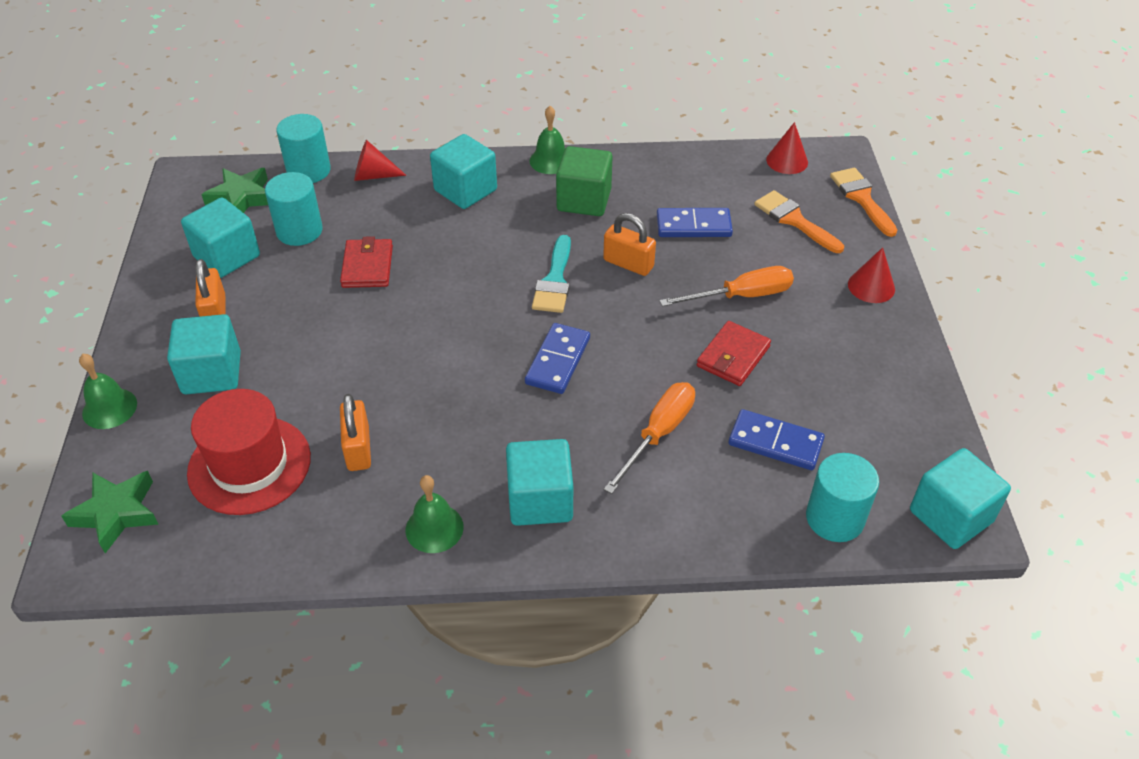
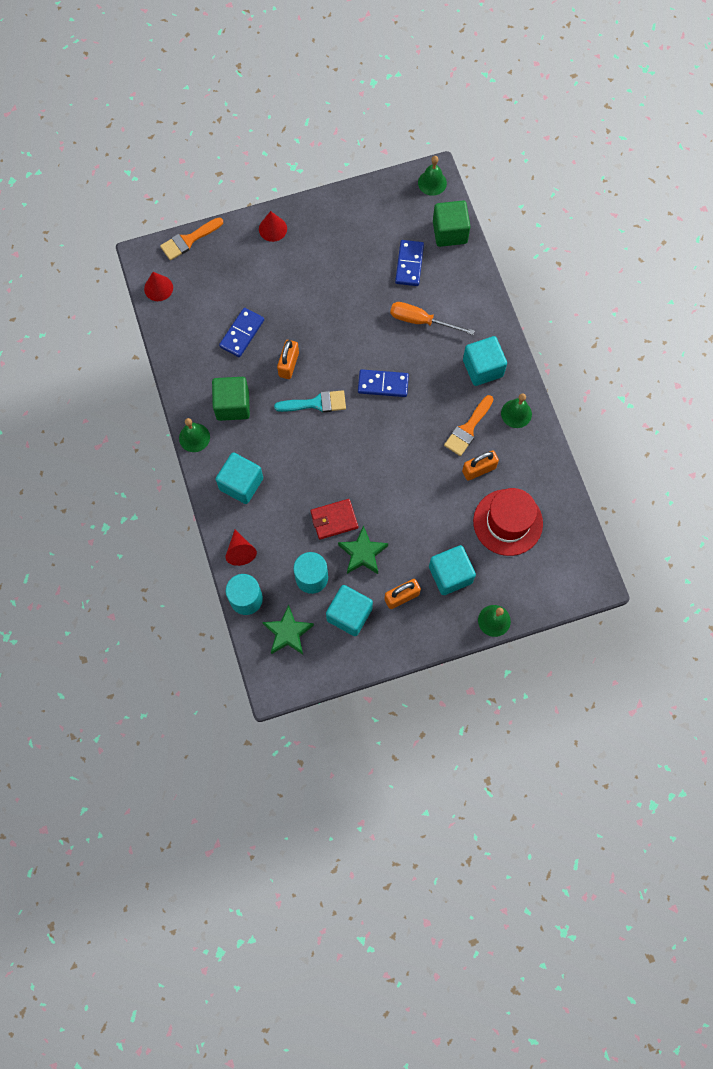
camera: 105 degrees left, 25 degrees up
green star [61,471,159,553] -> green star moved to [338,525,388,574]
blue domino [657,208,733,237] -> blue domino turned 45 degrees clockwise [219,308,264,357]
orange screwdriver [660,266,794,307] -> none
red wallet [697,321,771,386] -> none
orange brush [754,190,844,253] -> orange brush moved to [444,395,494,456]
turquoise cylinder [806,453,879,542] -> green cube [433,201,471,247]
turquoise cube [910,448,1011,549] -> green bell [418,156,447,196]

